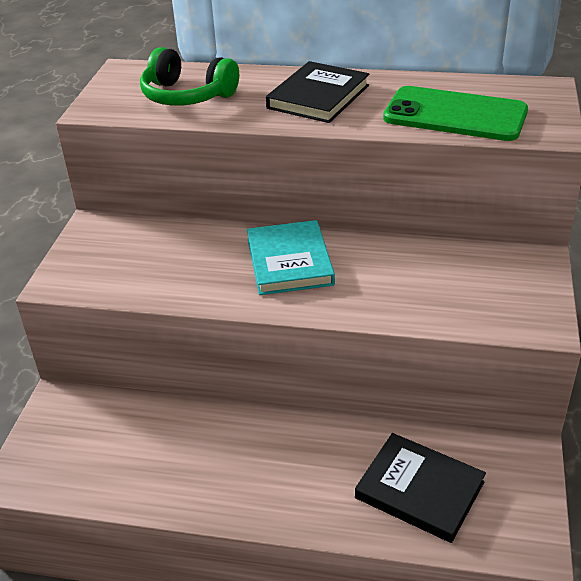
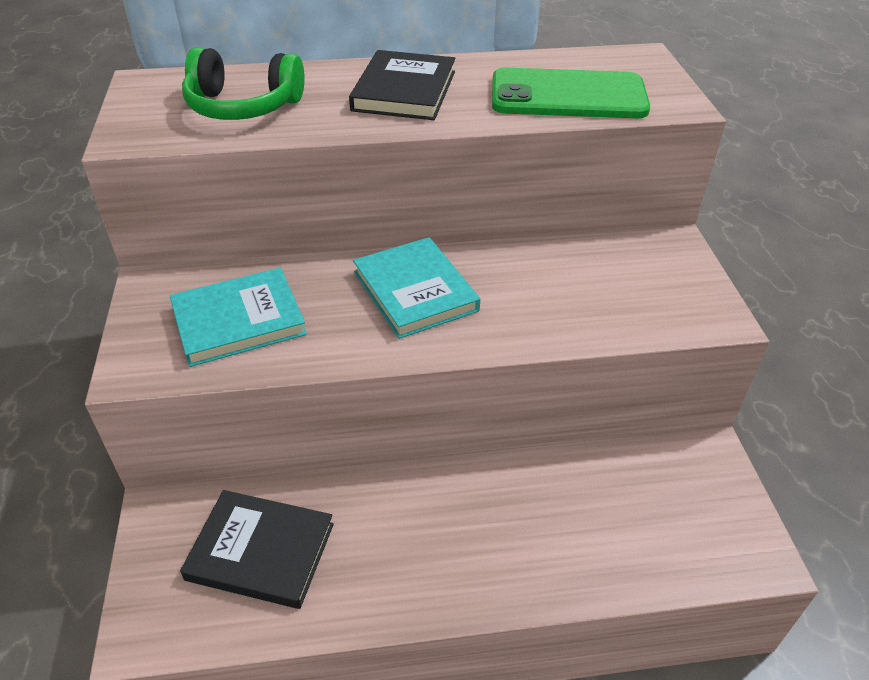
camera: 20 degrees left, 5 degrees up
black book [355,433,486,543] -> black book moved to [180,490,334,609]
none -> turquoise book [170,268,307,367]

